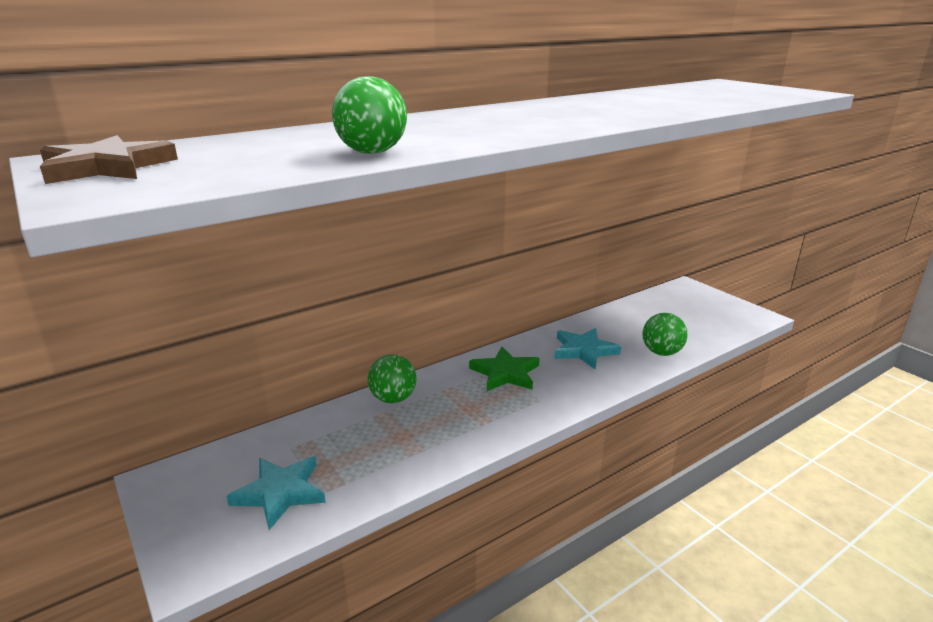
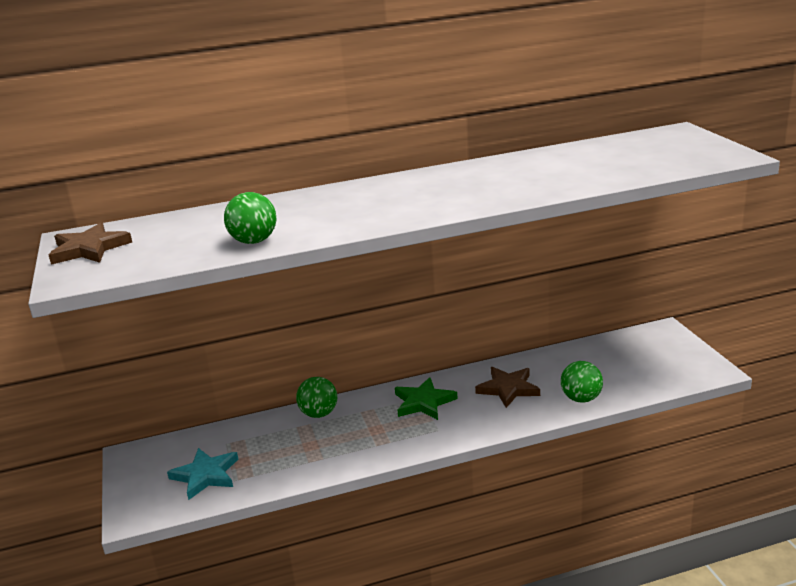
camera: 20 degrees right, 0 degrees up
turquoise star [554,328,621,369] -> brown star [475,367,540,408]

